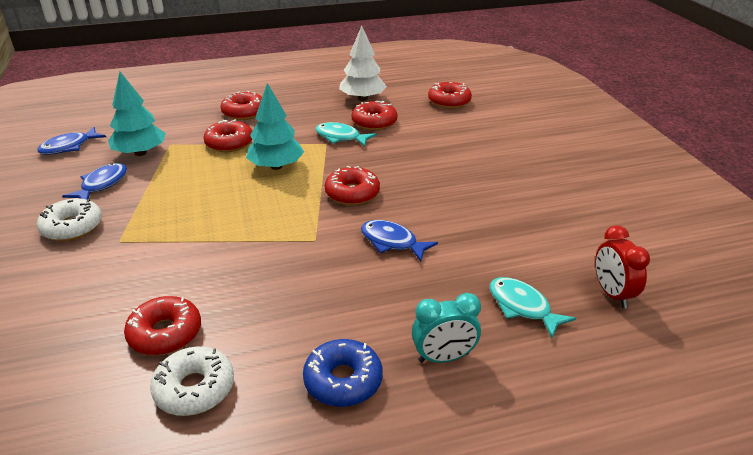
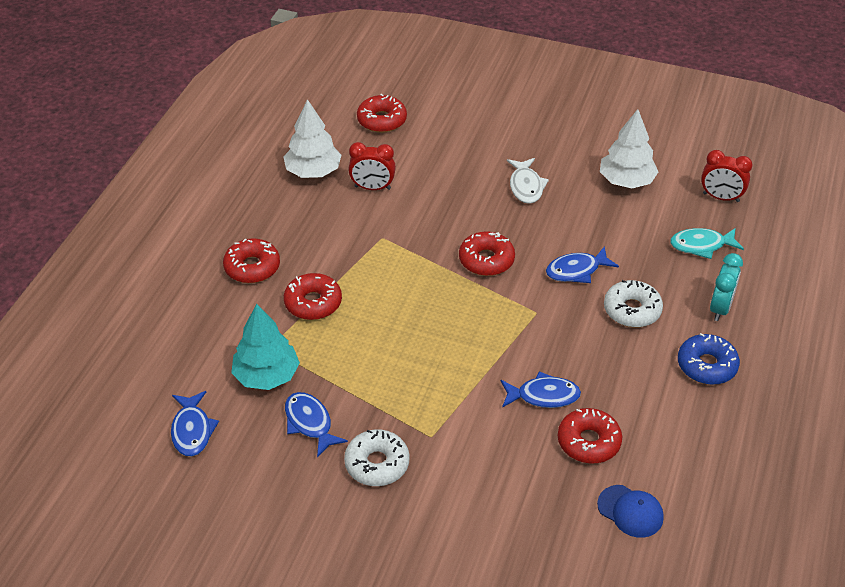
camera: 55 degrees left, 10 degrees up
white donut [150,346,234,416] -> white donut moved to [604,280,663,327]
turquoise tree [246,83,304,170] -> none
turquoise fish [315,122,376,147] -> none
red donut [351,101,397,131] -> red clock [348,142,396,190]
none -> blue fish [501,371,581,408]
none -> white fish [507,158,549,204]
none -> blue cap [597,485,664,538]
none -> white tree [600,109,658,188]

